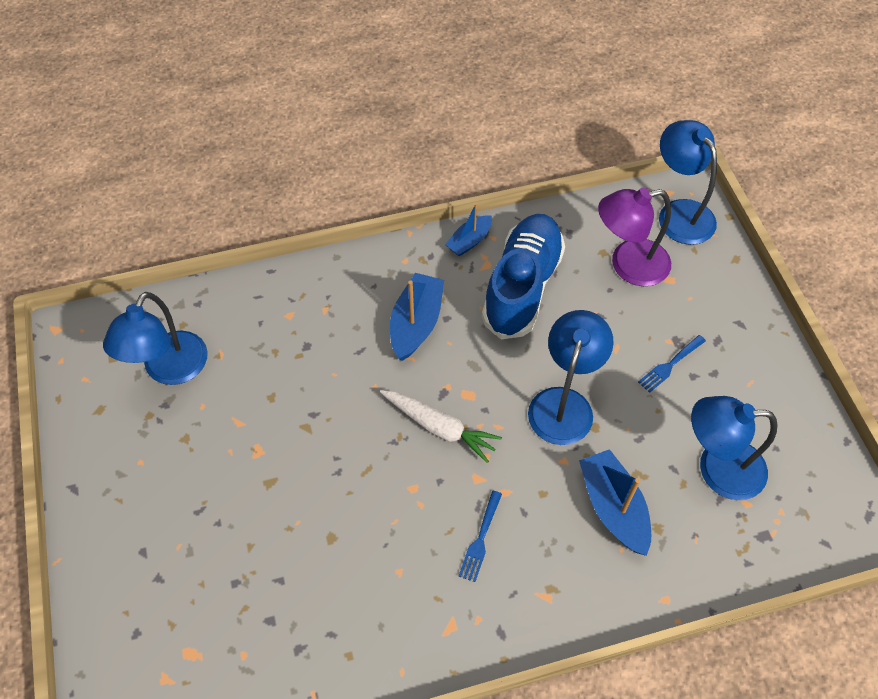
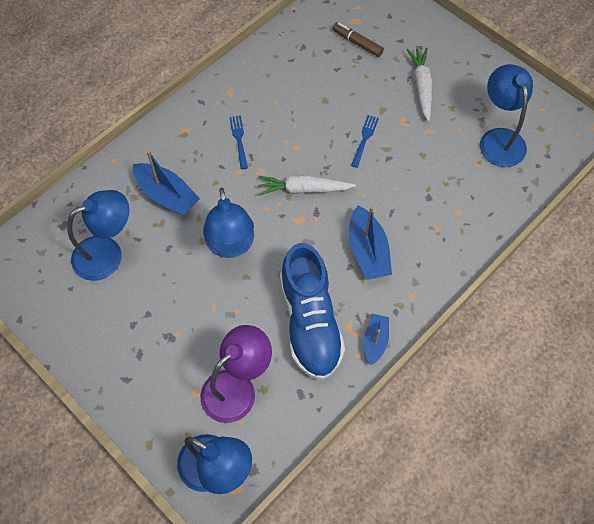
camera: 150 degrees right, 5 degrees up
blue fork [638,335,706,393] -> blue fork moved to [351,115,379,168]
none -> brown marker [333,22,384,57]
none -> white carrot [407,48,433,122]

